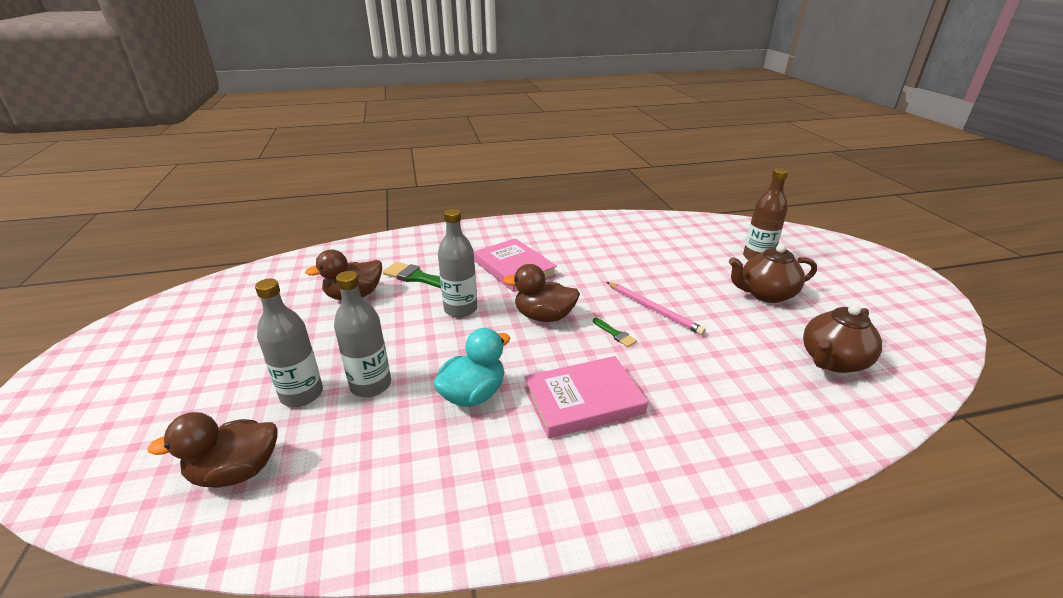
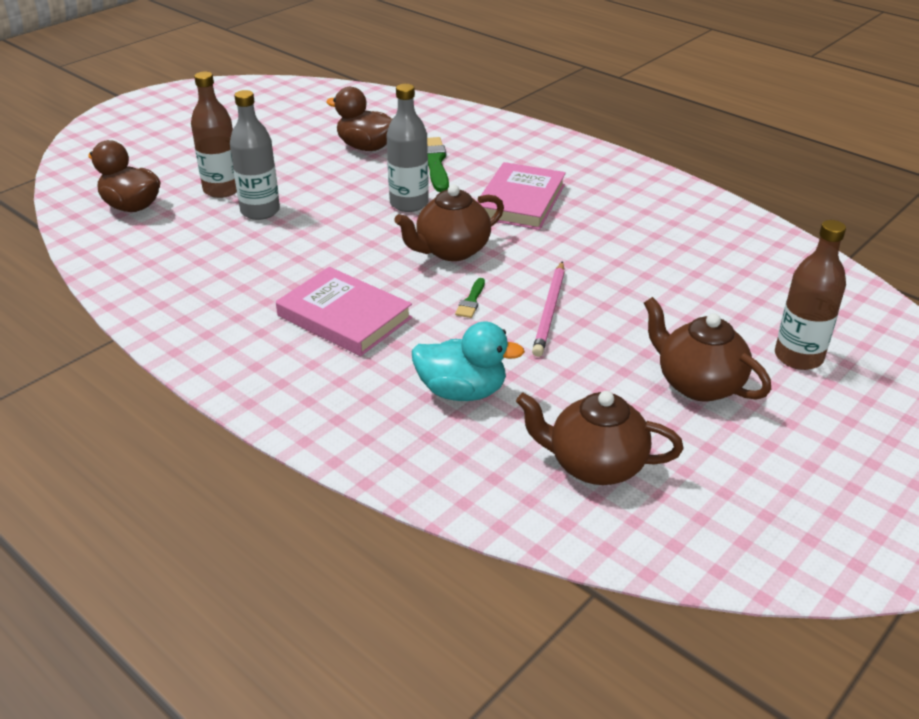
camera: 55 degrees right, 5 degrees up
grey bottle [255,279,323,407] -> brown bottle [191,72,237,198]
turquoise duck [433,328,510,407] -> turquoise duck moved to [412,322,525,401]
brown duck [503,264,580,322] -> brown teapot [394,184,504,261]

